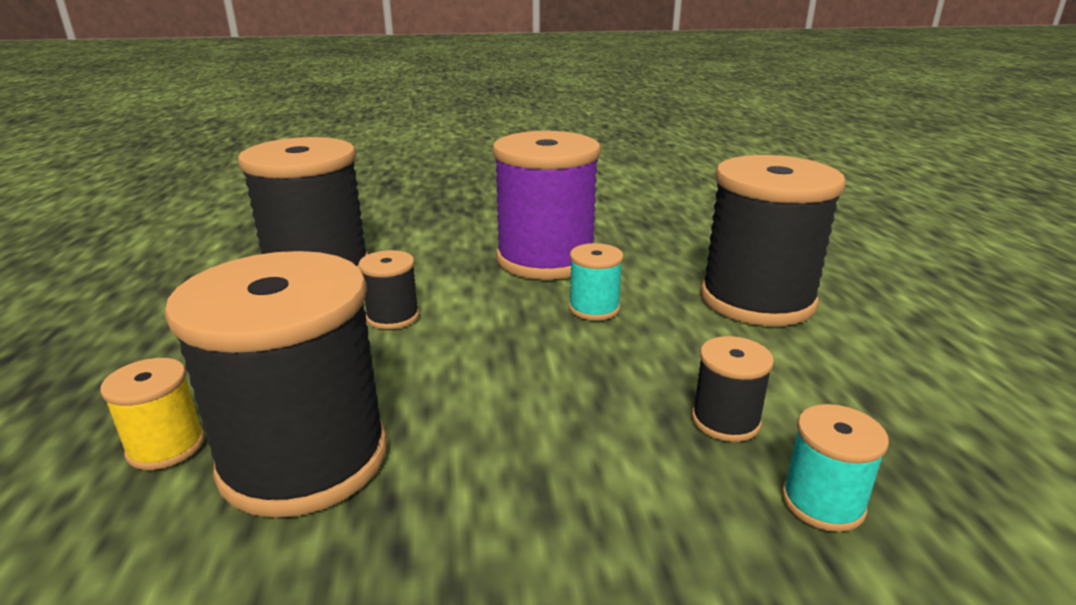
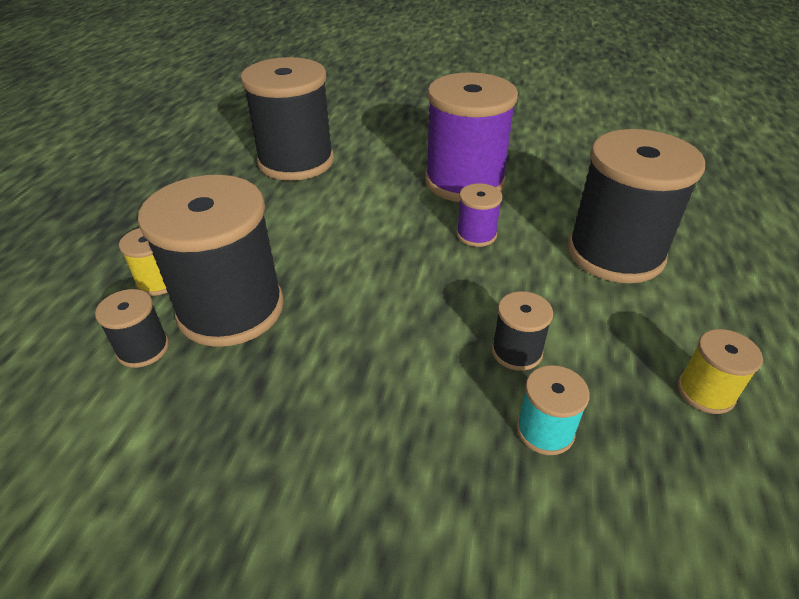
camera: 20 degrees right, 15 degrees up
black spool [358,250,419,330] -> black spool moved to [95,289,169,368]
turquoise spool [569,243,623,320] -> purple spool [456,183,502,247]
none -> yellow spool [678,329,763,414]

